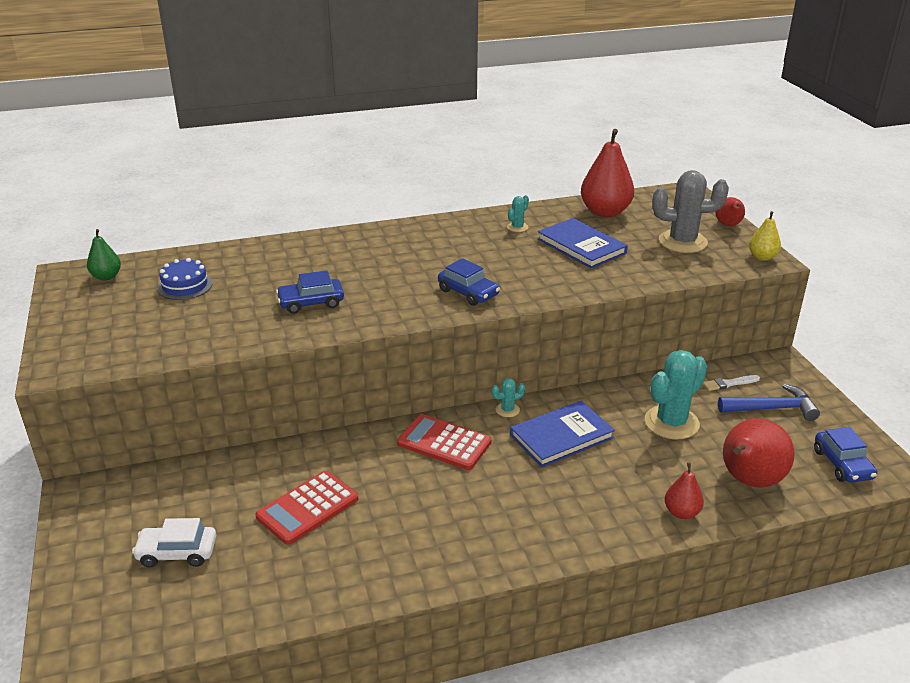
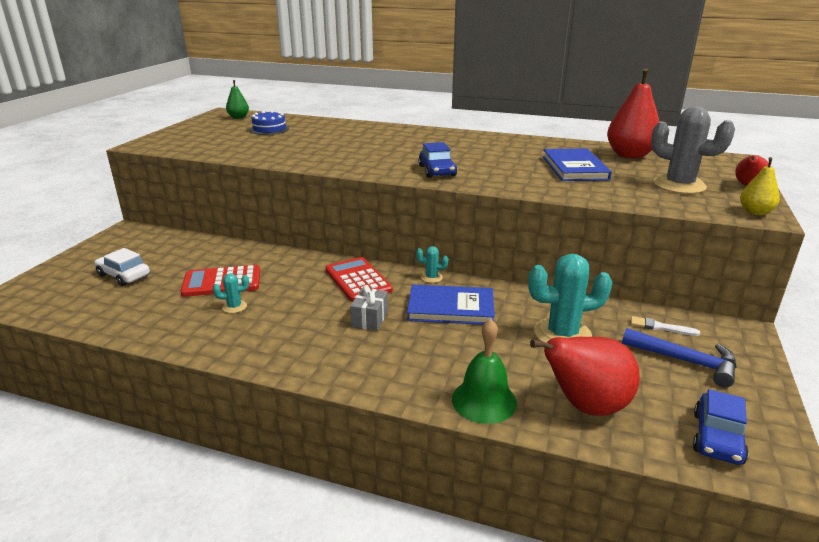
camera: 35 degrees right, 5 degrees down
blue car [276,271,344,314] -> none
turquoise cactus [507,195,529,232] -> turquoise cactus moved to [213,273,249,313]
red pear [665,463,704,519] -> green bell [452,319,517,424]
none -> grey gift [350,285,388,331]

